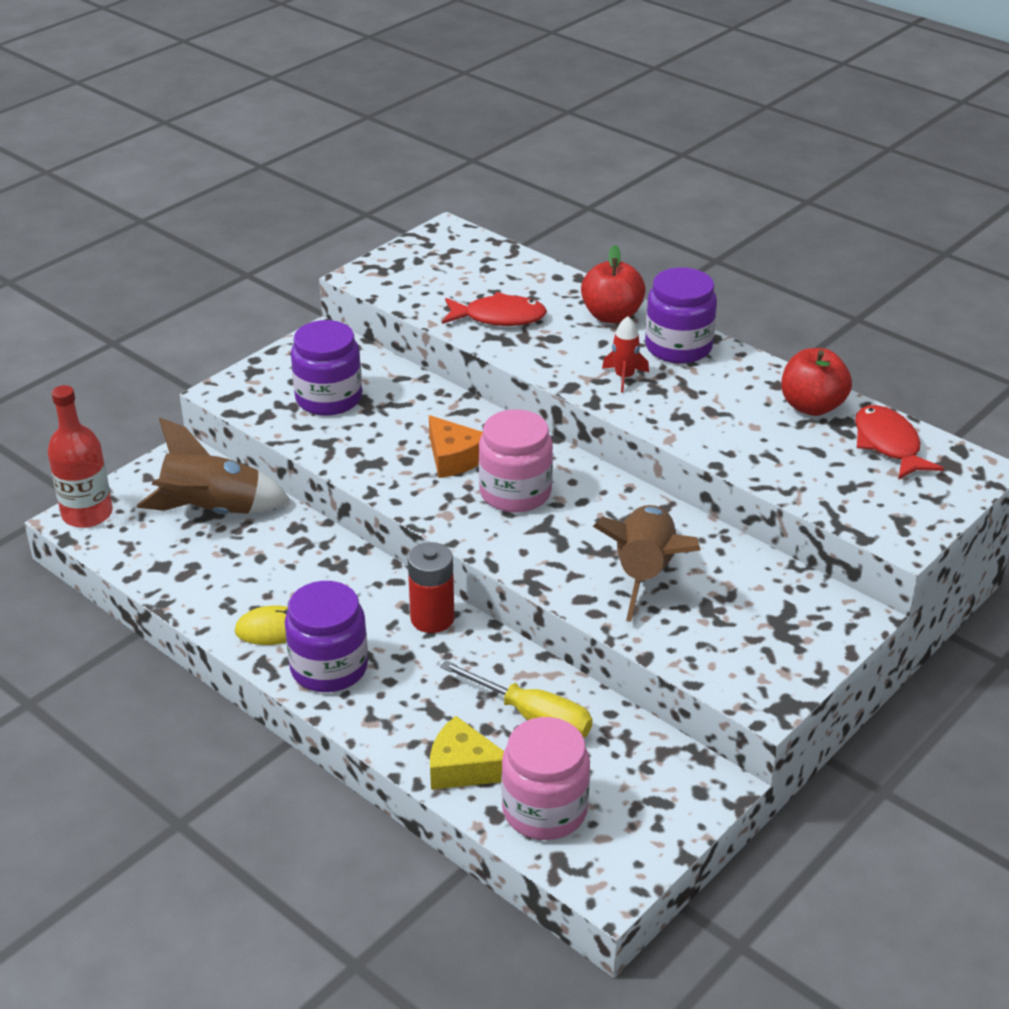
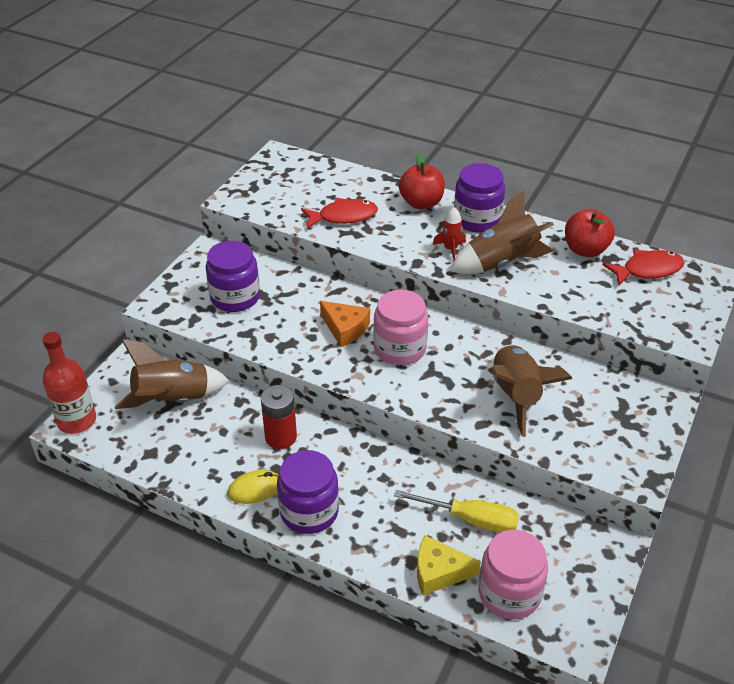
camera: 15 degrees left, 5 degrees up
red battery [408,542,454,633] -> red battery moved to [261,385,297,449]
red fish [855,405,944,480] -> red fish turned 105 degrees clockwise [603,250,685,285]
none -> brown rocket [450,190,554,274]

